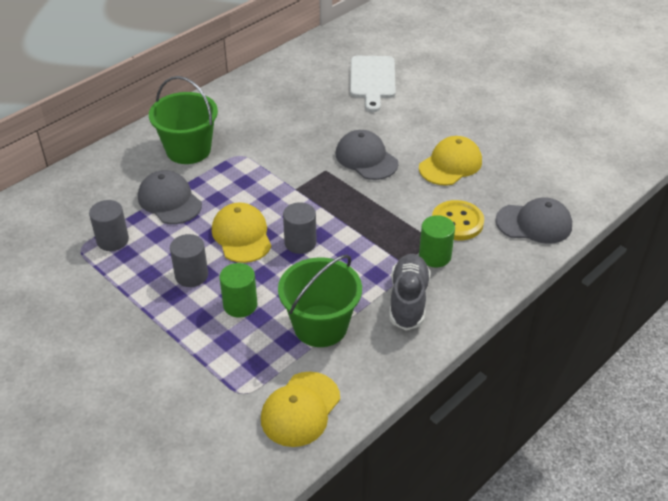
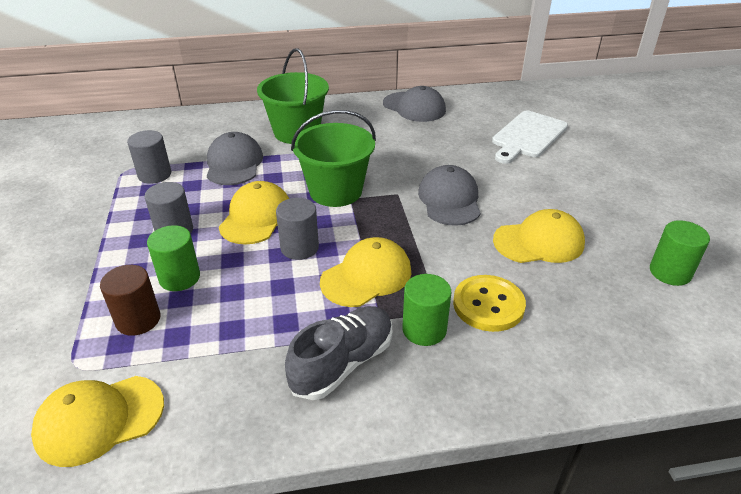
camera: 35 degrees right, 5 degrees down
green bucket [278,254,362,347] -> green bucket moved to [291,110,376,207]
grey cap [496,197,572,244] -> grey cap moved to [383,86,446,122]
none -> brown cylinder [100,265,161,336]
none -> yellow cap [320,237,412,307]
none -> green cylinder [650,220,710,286]

